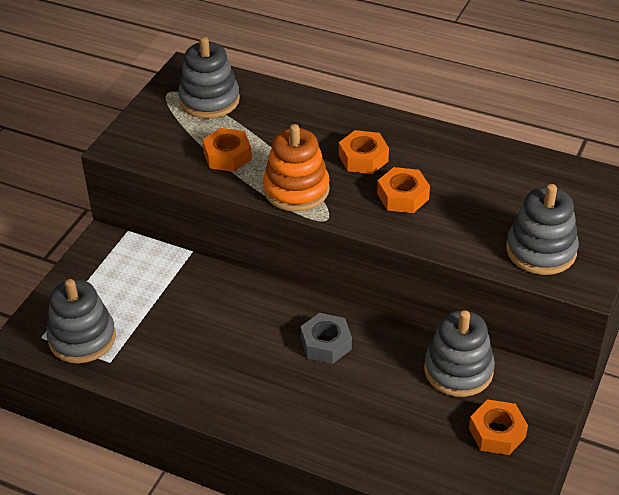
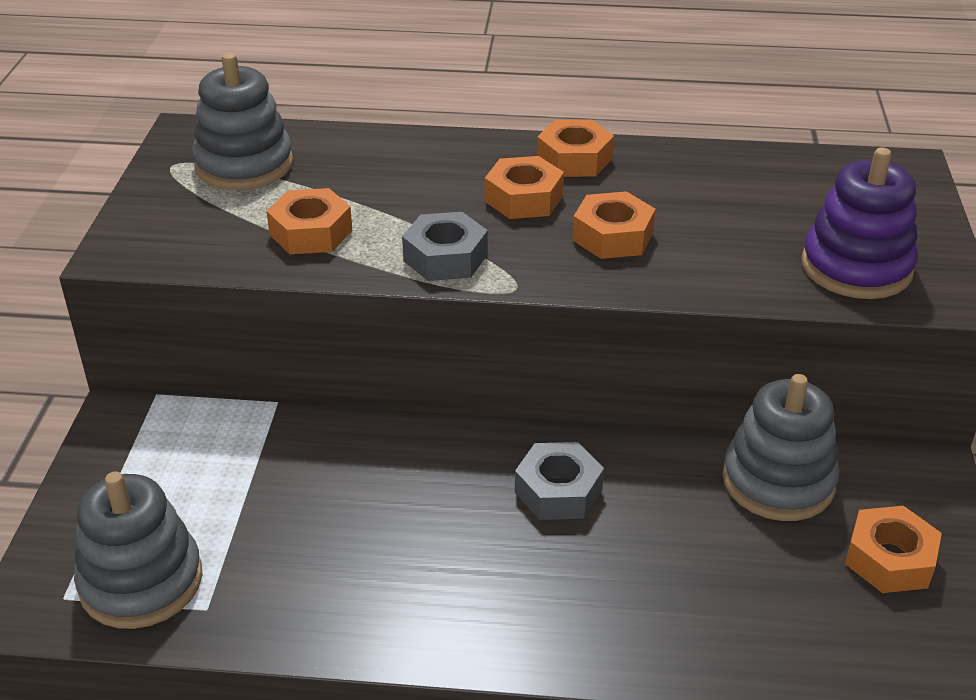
camera: 20 degrees left, 5 degrees down
orange stacking toy [263,124,330,211] -> grey nut [402,212,488,281]
grey stacking toy [506,184,579,275] -> purple stacking toy [801,147,918,299]
none -> orange nut [537,120,614,177]

